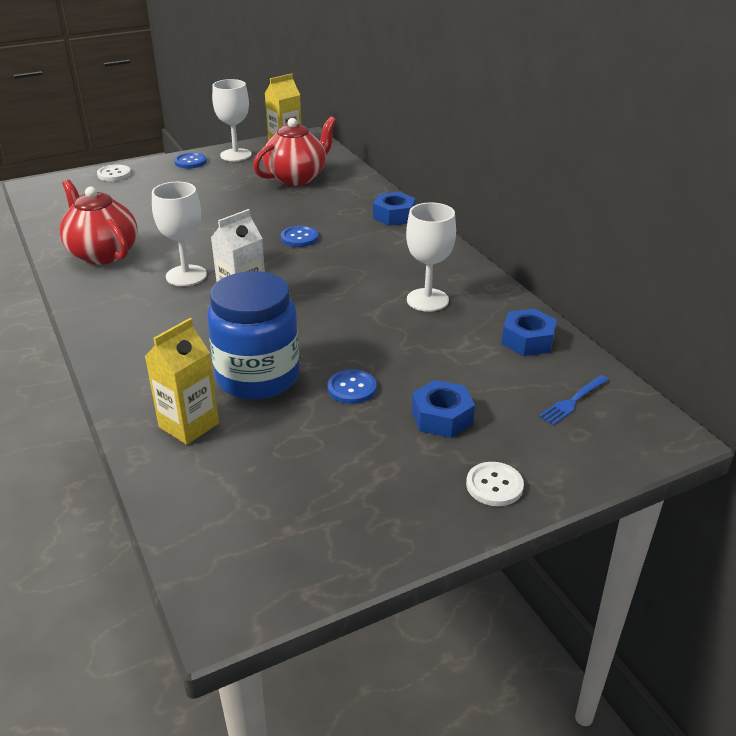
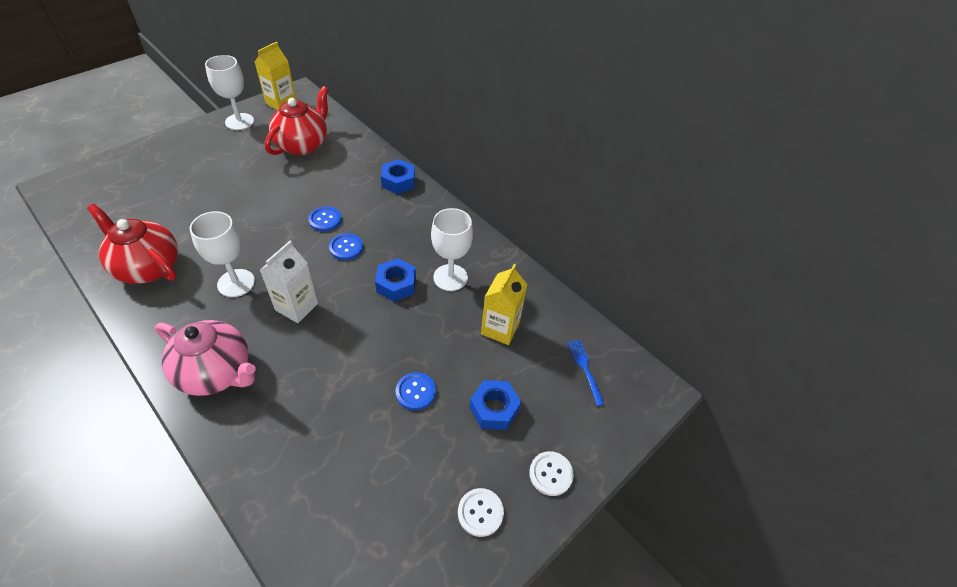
camera: 20 degrees left, 15 degrees up
white button [97,164,131,181] -> white button moved to [458,488,504,537]
yellow carton [145,318,219,445] -> yellow carton moved to [481,264,527,345]
blue button [174,153,207,169] -> blue button moved to [329,233,363,260]
blue jar [207,271,300,400] -> none
blue nut [502,309,557,356] -> blue nut moved to [375,258,416,302]
blue fork [538,375,609,425] -> blue fork turned 135 degrees clockwise [568,340,605,406]
none -> pink teapot [155,320,256,396]

